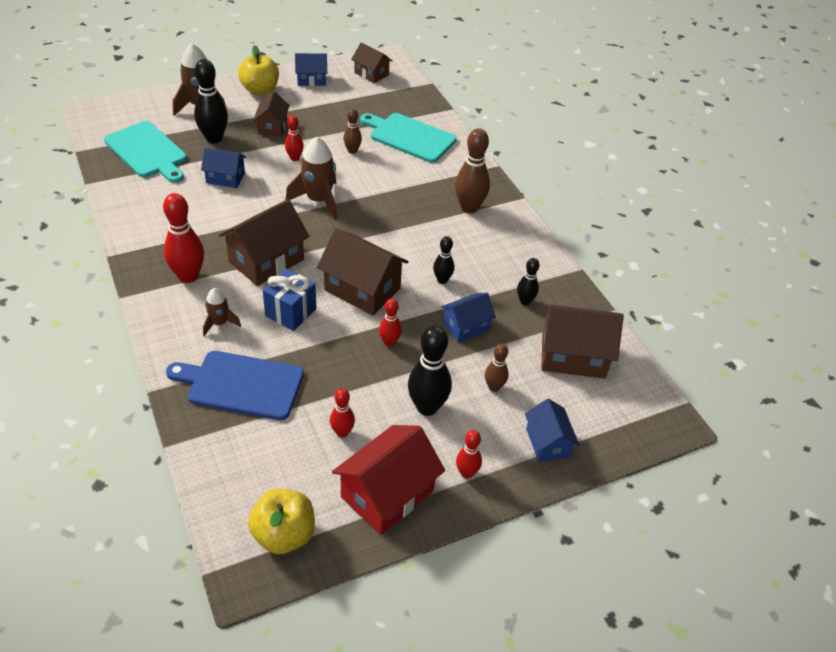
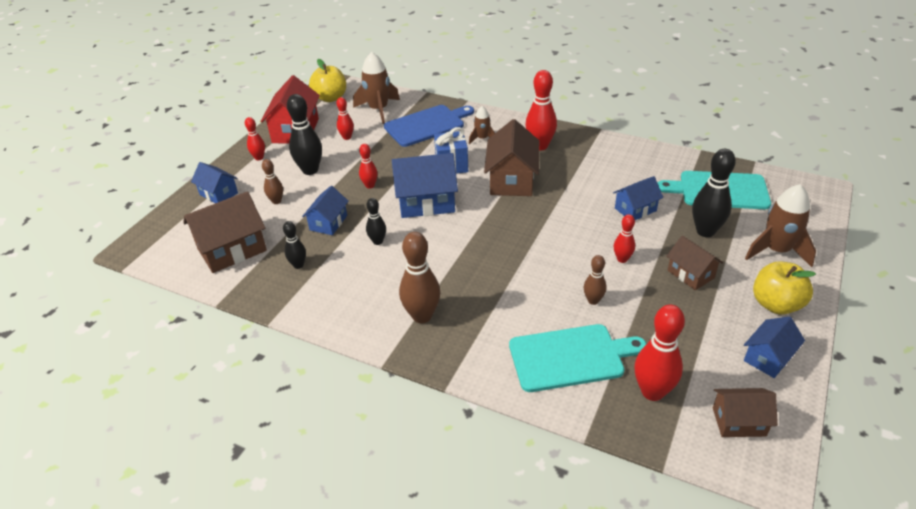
camera: 145 degrees right, 5 degrees down
brown rocket [286,137,337,220] -> brown rocket moved to [353,52,400,124]
brown house [317,228,408,316] -> blue house [392,153,458,218]
none -> red bowling pin [634,304,685,401]

